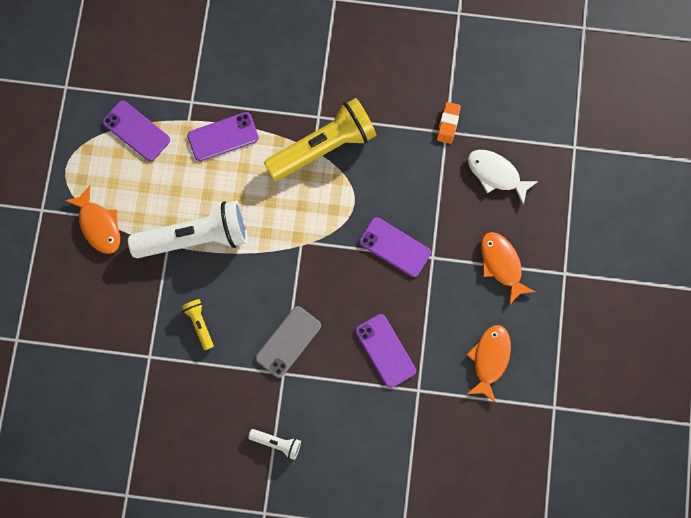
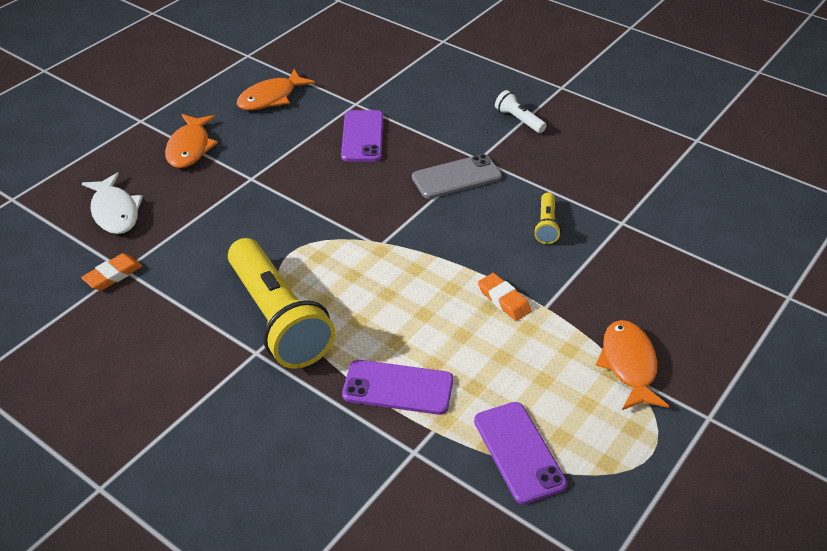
camera: 150 degrees left, 35 degrees down
white flashlight [128,201,247,258] -> orange eraser [478,273,532,321]
yellow flashlight [264,98,377,181] -> yellow flashlight turned 120 degrees counterclockwise [228,238,335,369]
purple phone [359,217,431,277] -> none

